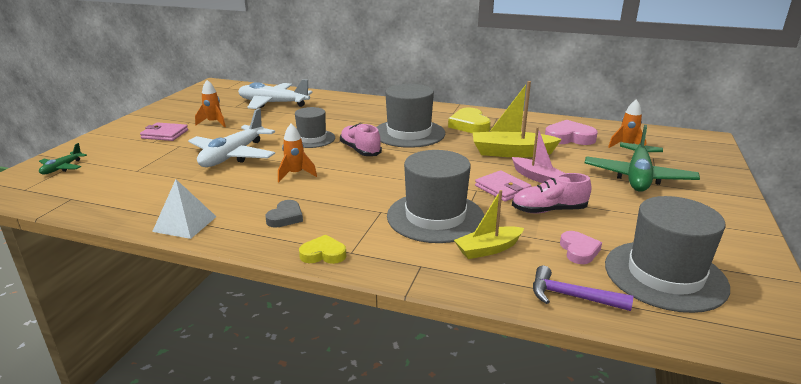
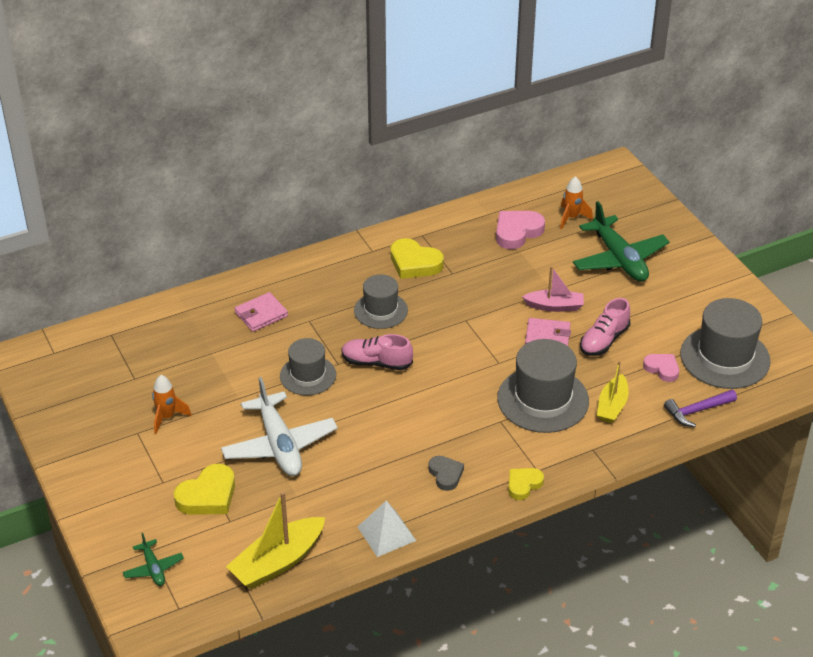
camera: 45 degrees left, 15 degrees up
pink wallet [140,122,188,141] -> pink wallet moved to [234,292,288,332]
white plane [238,79,313,109] -> none
orange rocket [278,124,317,182] -> none
grey hat [376,84,445,148] -> grey hat [354,274,408,329], size x0.63
yellow boat [472,81,562,158] -> yellow boat moved to [226,491,325,589]
none -> yellow heart [174,464,235,515]

